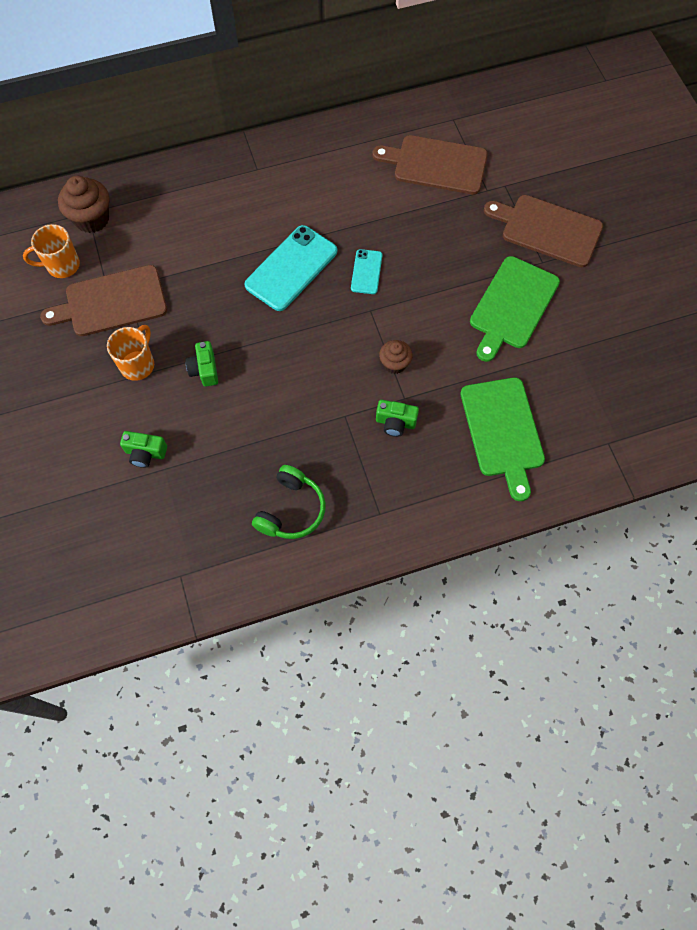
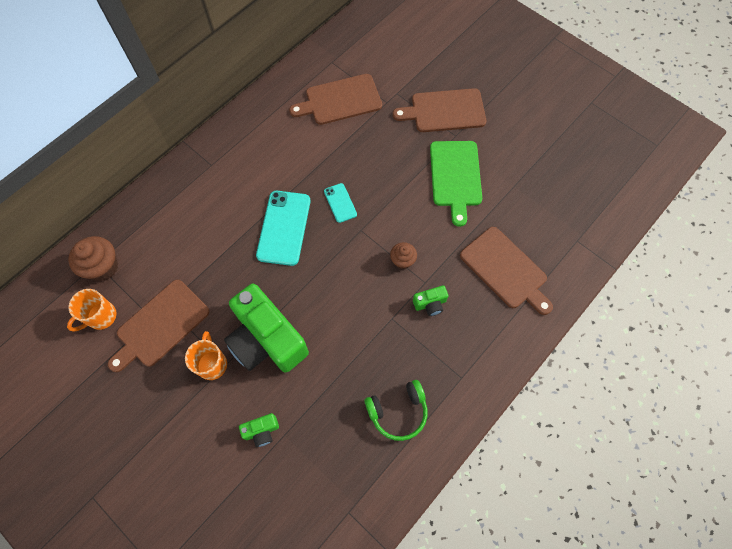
camera: 30 degrees left, 0 degrees up
green camera [185,341,218,387] -> green camera [224,284,309,373], size x2.43
green headphones [252,465,326,539] -> green headphones turned 75 degrees clockwise [364,380,428,441]
green cutting board [461,377,545,501] -> brown cutting board [460,227,553,315]

